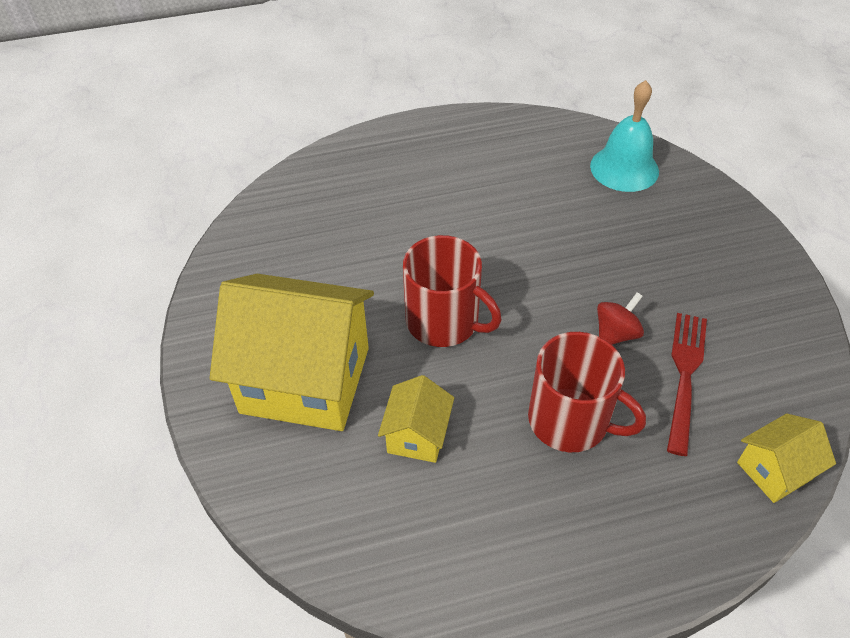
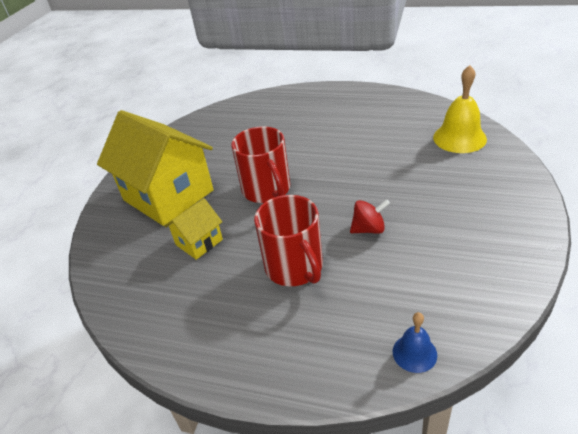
camera: 35 degrees right, 10 degrees down
turquoise bell [590,80,659,192] -> yellow bell [433,65,487,153]
red fork [667,313,707,456] -> none
yellow house [737,414,836,503] -> blue bell [393,312,437,373]

